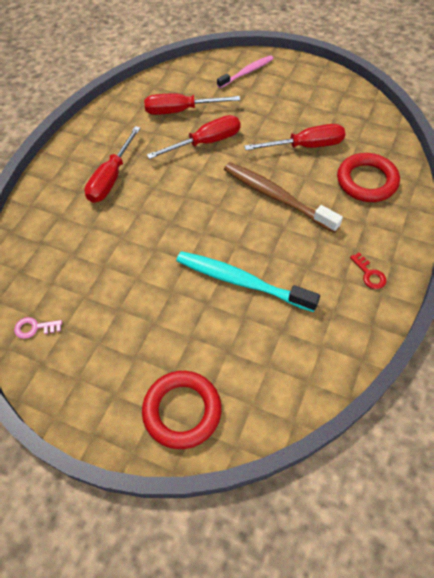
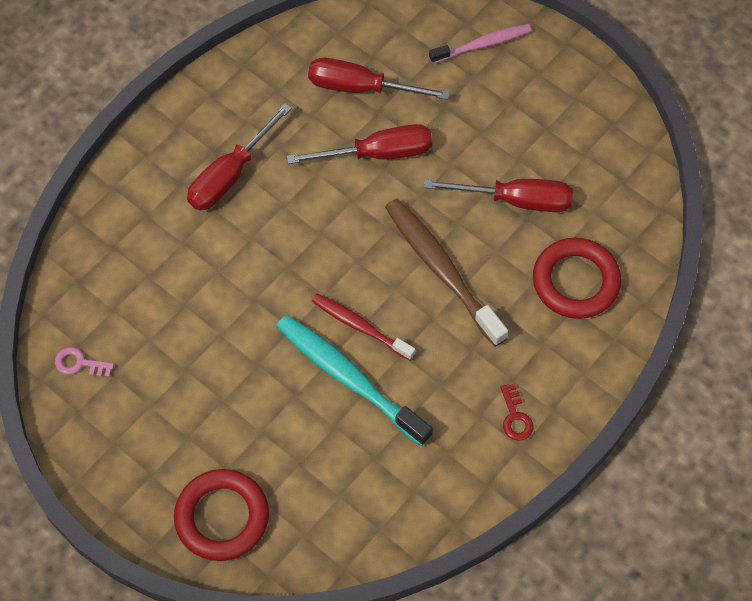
camera: 15 degrees right, 5 degrees up
none -> red toothbrush [312,294,415,361]

